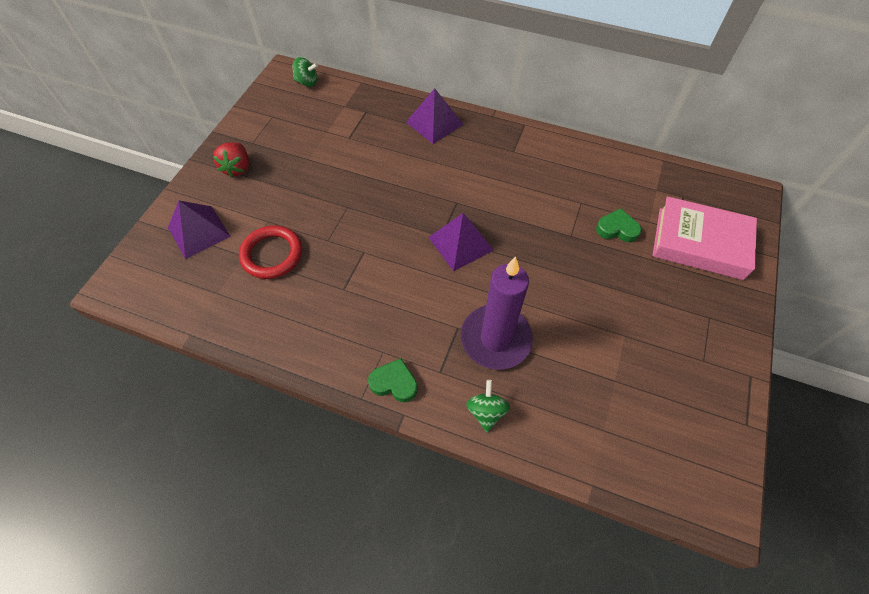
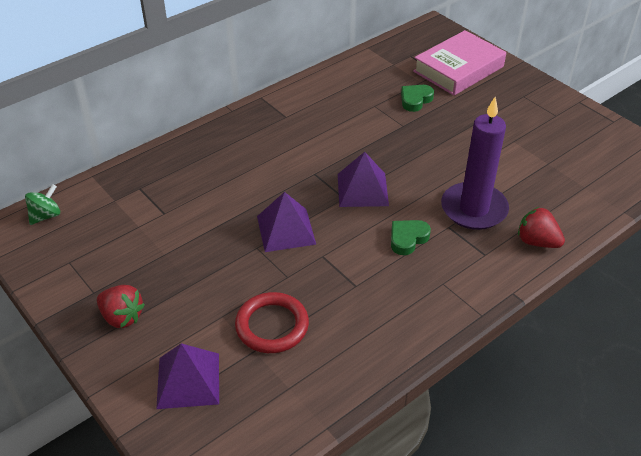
camera: 60 degrees left, 15 degrees down
green heart [368,358,418,402] -> green heart moved to [391,220,431,255]
purple pyramid [406,88,464,144] -> purple pyramid moved to [257,192,316,252]
green spinning top [466,380,510,432] -> red strawberry [518,207,565,248]

